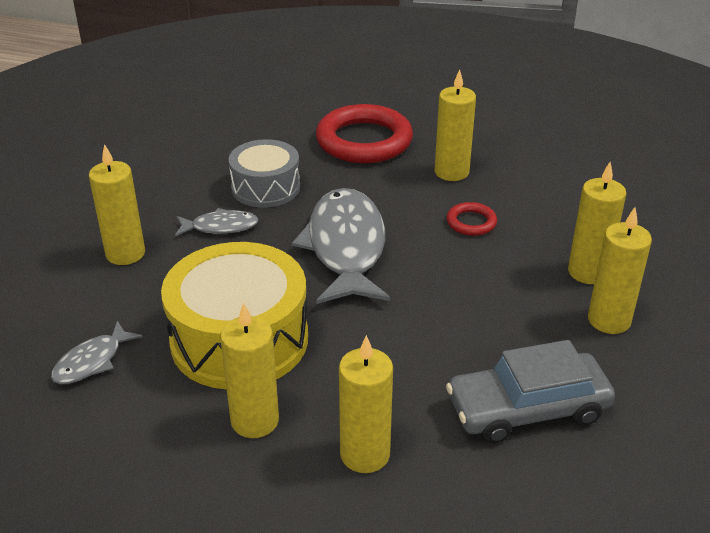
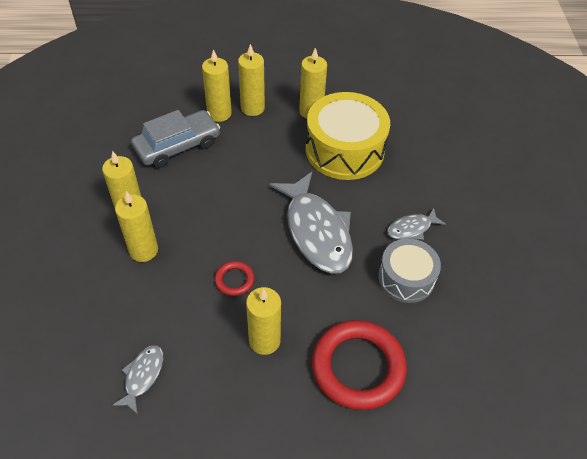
camera: 160 degrees right, 15 degrees up
grey fish [51,321,143,384] -> grey fish moved to [112,345,163,415]
yellow candle [89,144,145,265] -> yellow candle moved to [202,49,232,122]

